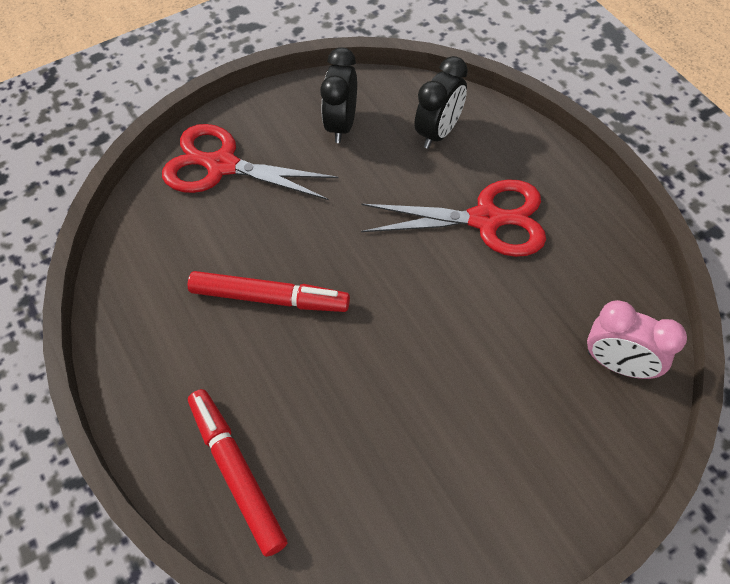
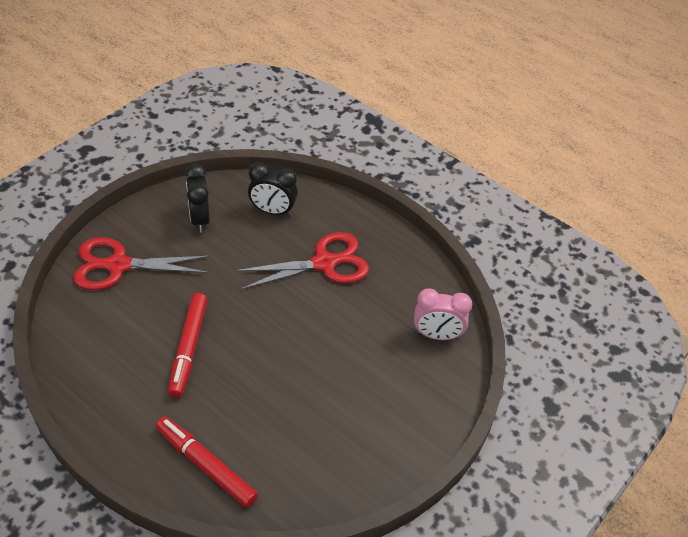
camera: 25 degrees left, 10 degrees down
red marker [188,271,350,312] -> red marker turned 105 degrees clockwise [168,293,207,398]
black clock [415,56,468,149] -> black clock turned 90 degrees clockwise [248,163,298,216]

